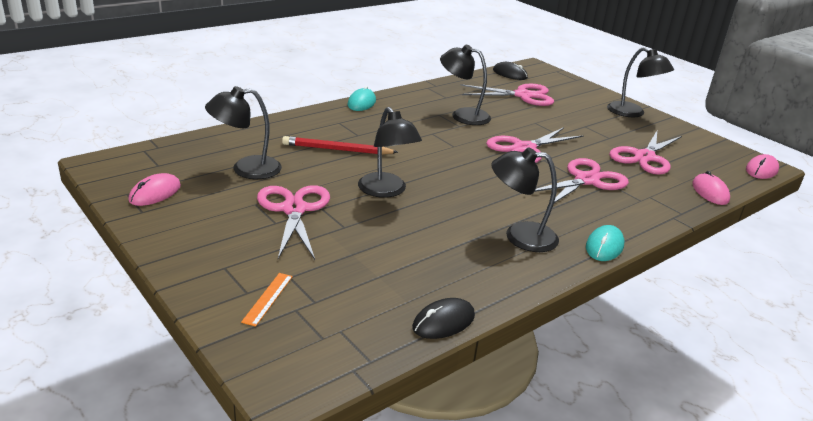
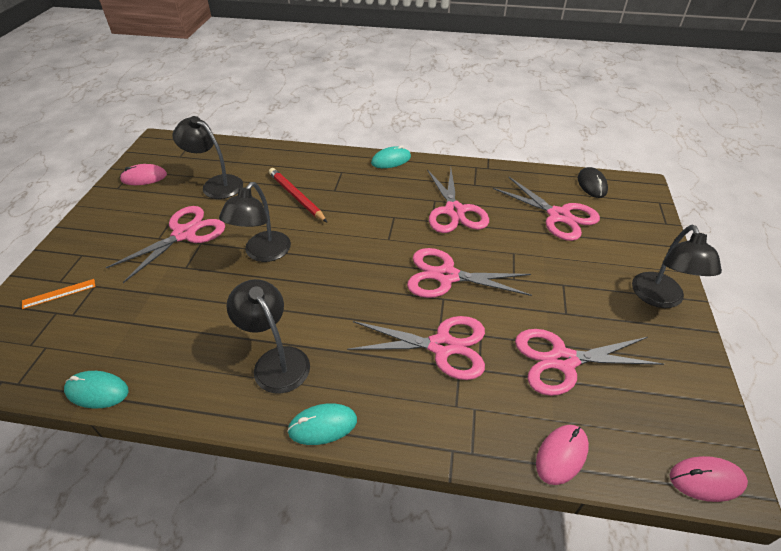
camera: 50 degrees right, 15 degrees up
black mouse [412,298,475,339] -> turquoise mouse [64,371,129,409]
black lamp [440,45,491,125] -> pink scissors [427,169,489,233]

